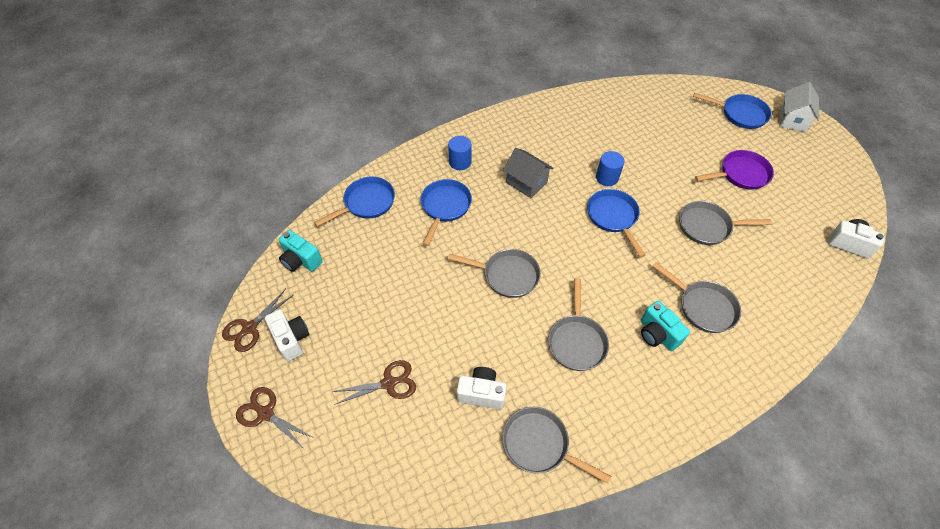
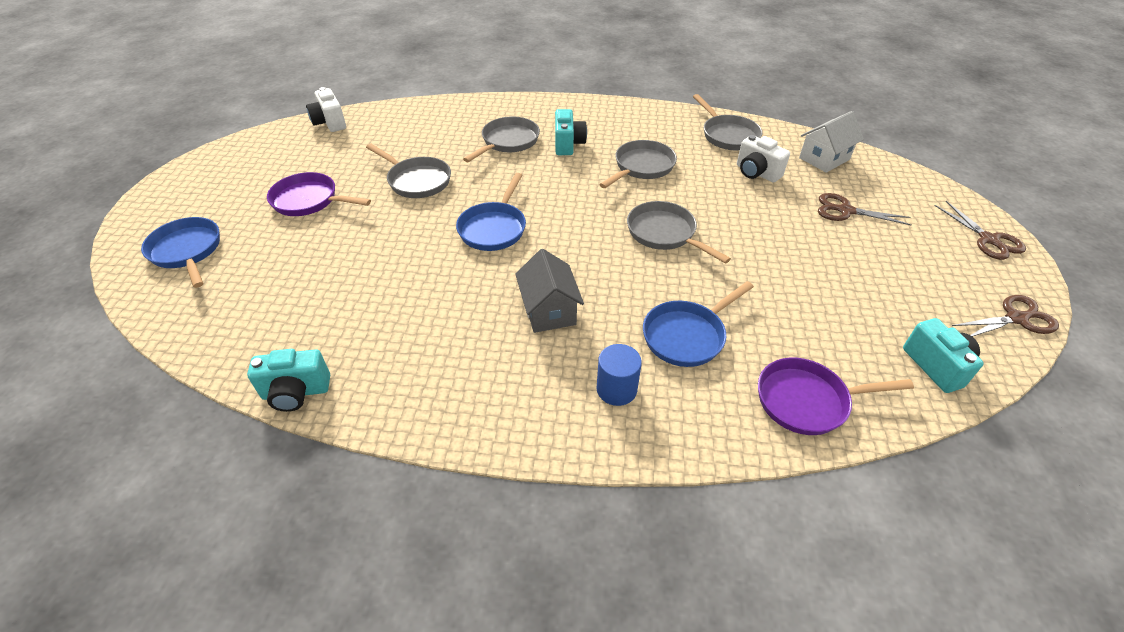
camera: 145 degrees left, 10 degrees down
white camera [265,310,310,361] -> none
blue pan [314,177,395,227] -> purple pan [758,358,914,435]
blue cylinder [596,151,625,186] -> none
grey pan [652,262,741,333] -> grey pan turned 45 degrees clockwise [463,117,540,162]
white house [780,82,819,132] -> white house moved to [799,111,864,173]
none -> turquoise camera [247,349,330,412]

